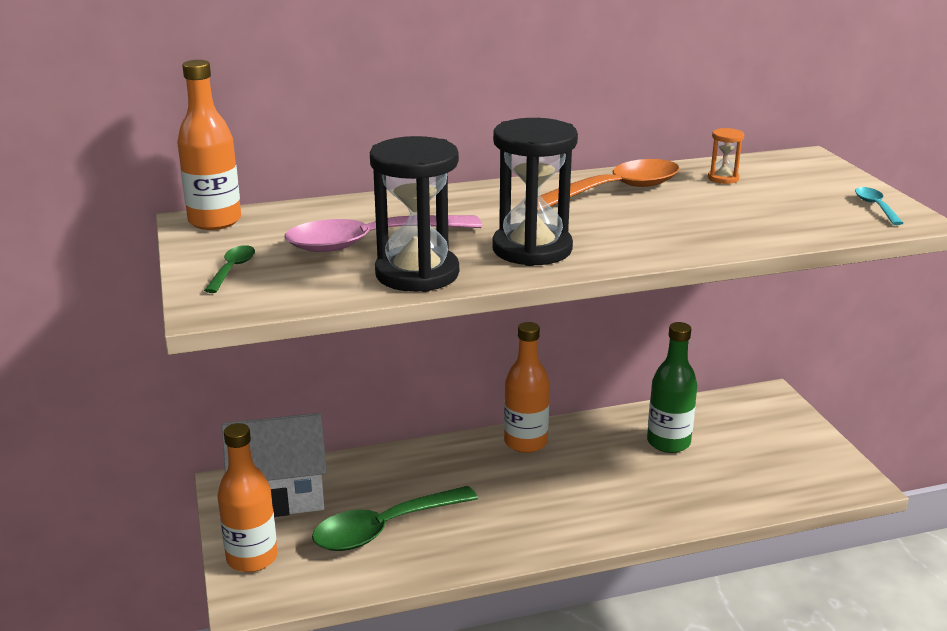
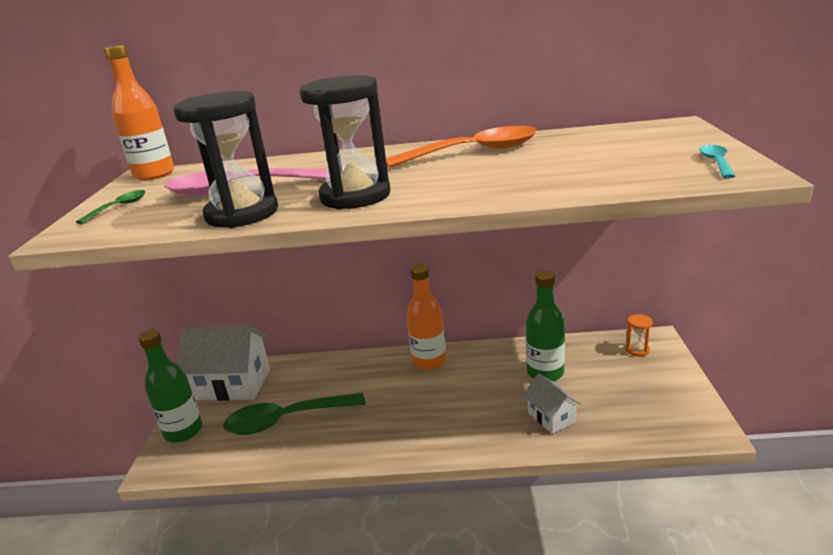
camera: 20 degrees right, 0 degrees up
orange bottle [218,423,277,572] -> green bottle [138,330,203,443]
orange hourglass [708,128,744,184] -> orange hourglass moved to [626,314,653,357]
none -> white house [523,374,581,434]

